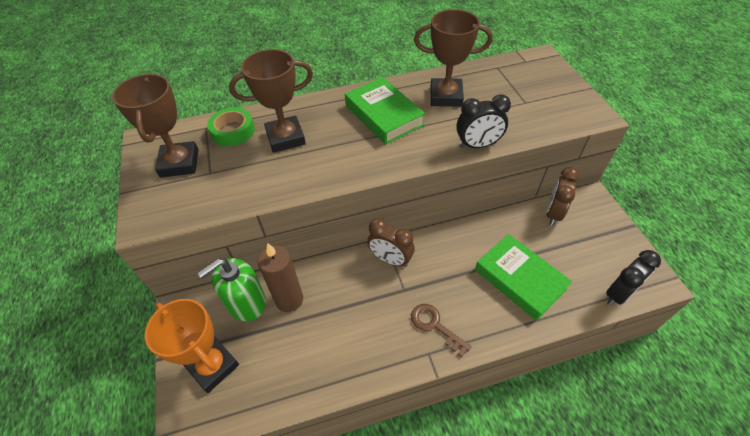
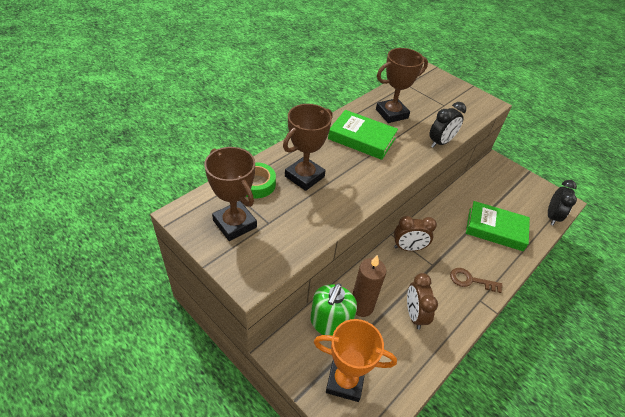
camera: 35 degrees left, 5 degrees down
brown clock [546,167,580,226] -> brown clock moved to [407,273,438,329]

